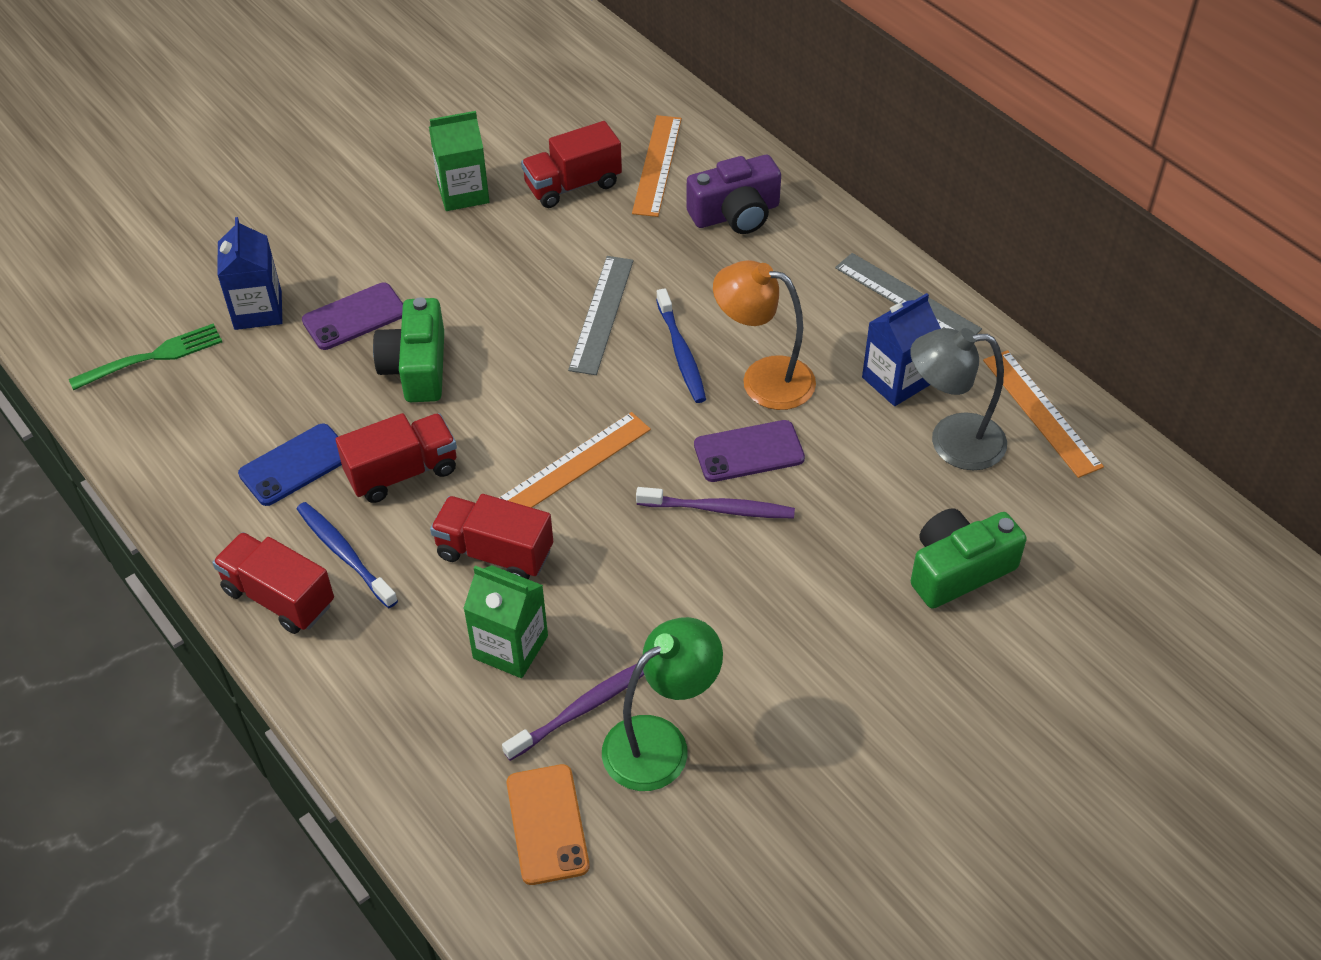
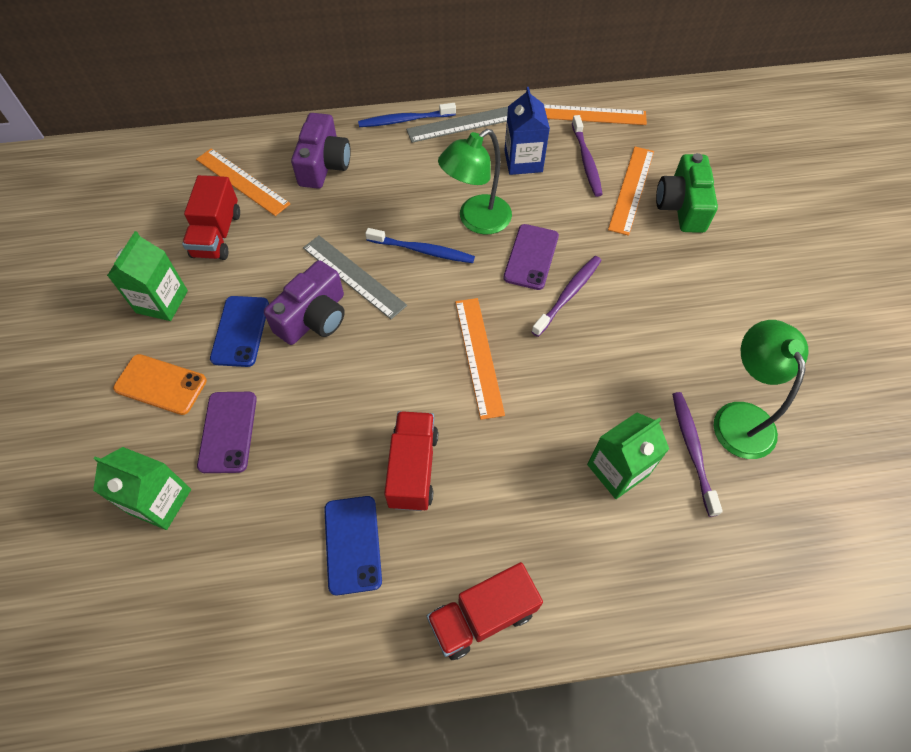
camera: 60 degrees left, 10 degrees up
green fork [69,324,222,390] -> none
blue carton [217,217,282,330] -> green carton [93,447,191,530]
blue toothbrush [297,502,398,608] -> blue toothbrush moved to [358,103,456,127]
green camera [373,297,444,402] -> none
red truck [430,494,553,580] -> none
orange phone [507,764,589,885] -> orange phone moved to [113,354,207,415]
orange lamp [713,260,816,410] -> green lamp [438,129,512,234]
grey lamp [910,328,1007,470] -> purple toothbrush [572,115,603,197]
none -> blue phone [210,296,269,367]
none -> purple camera [264,260,345,345]
none -> orange ruler [608,147,654,236]

